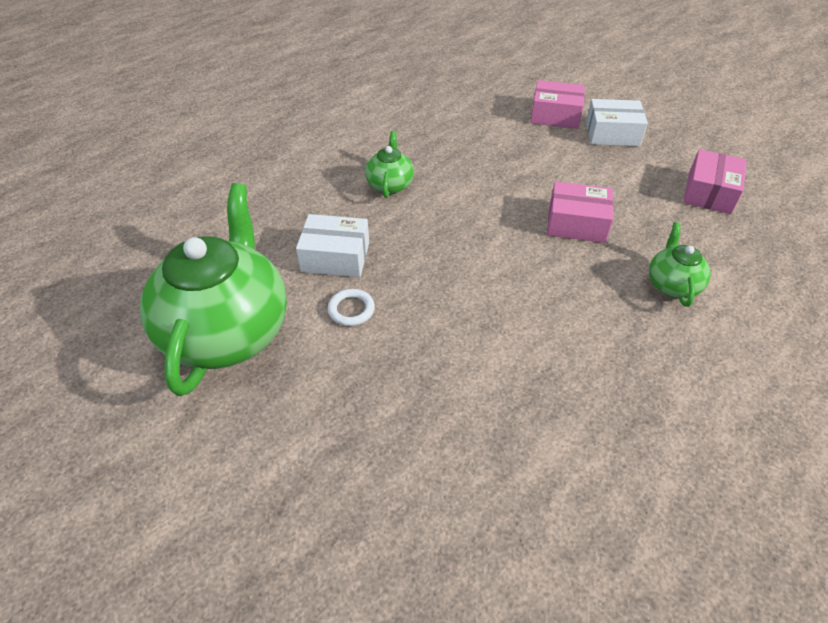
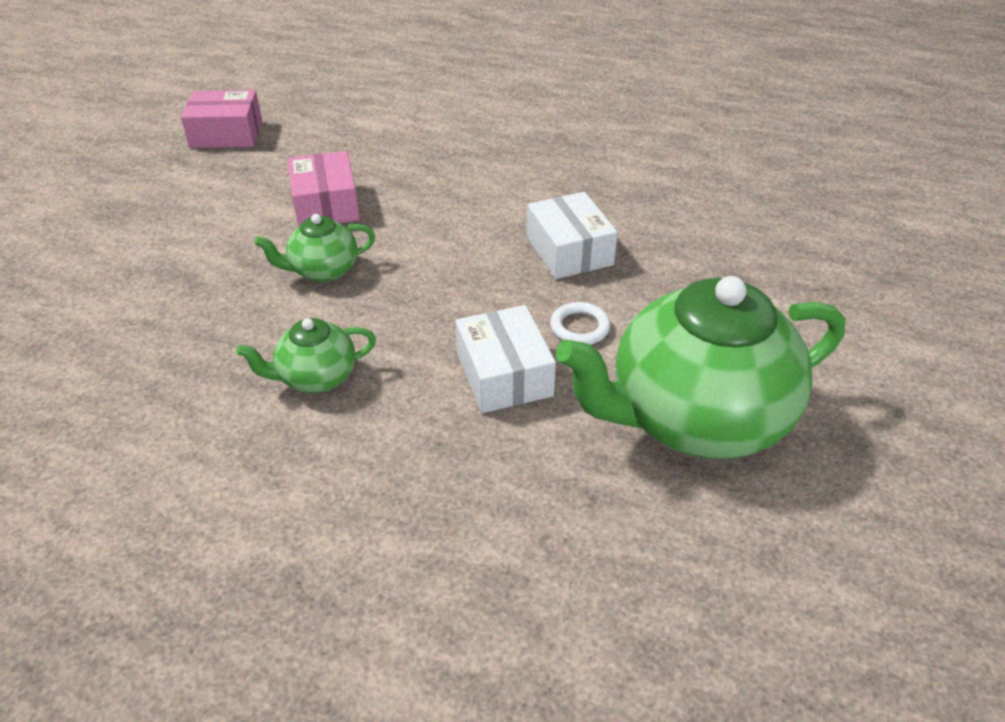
camera: 115 degrees left, 5 degrees down
pink box [530,80,585,129] -> none
white box [586,99,648,146] -> white box moved to [527,192,618,279]
green teapot [649,222,711,307] -> green teapot moved to [254,214,375,282]

